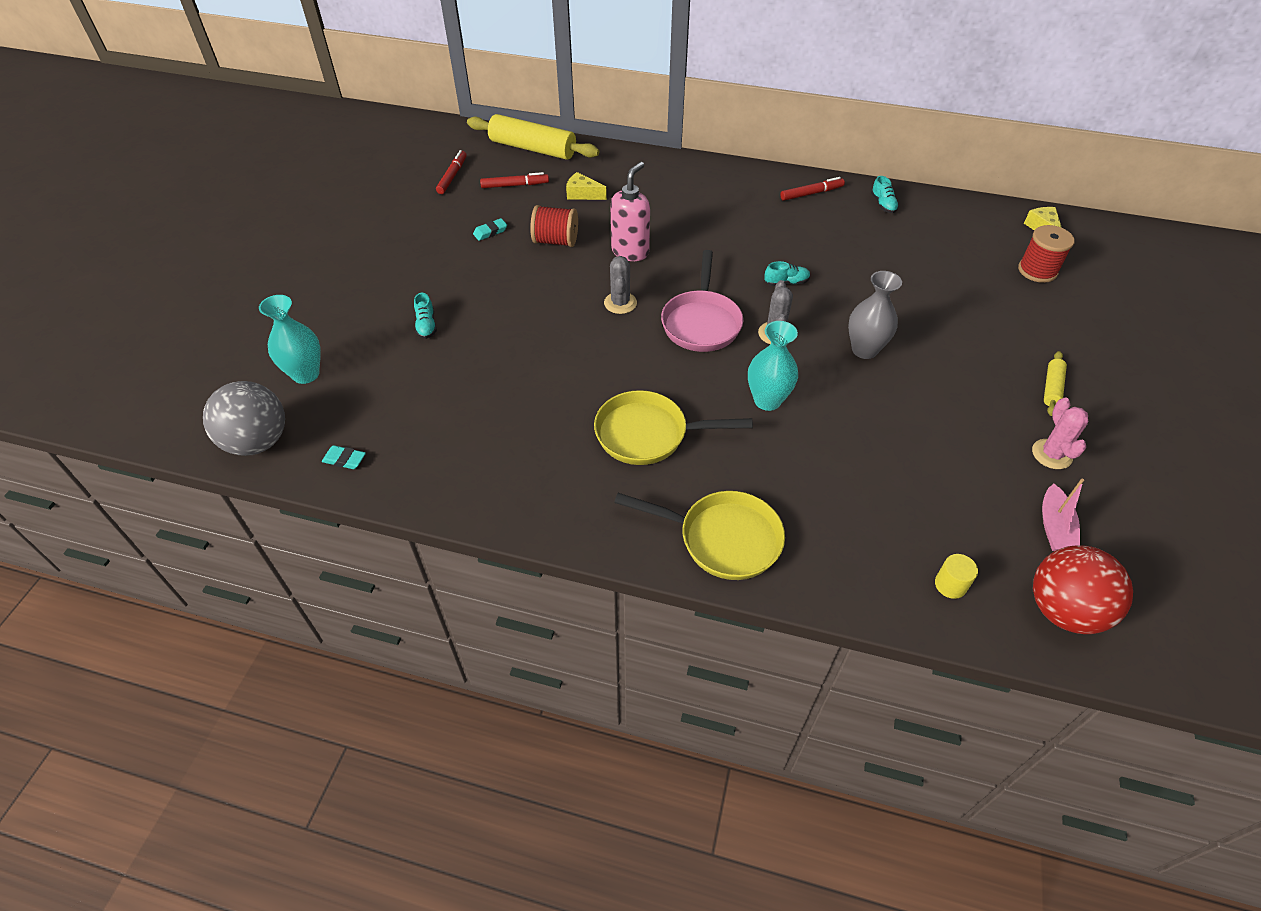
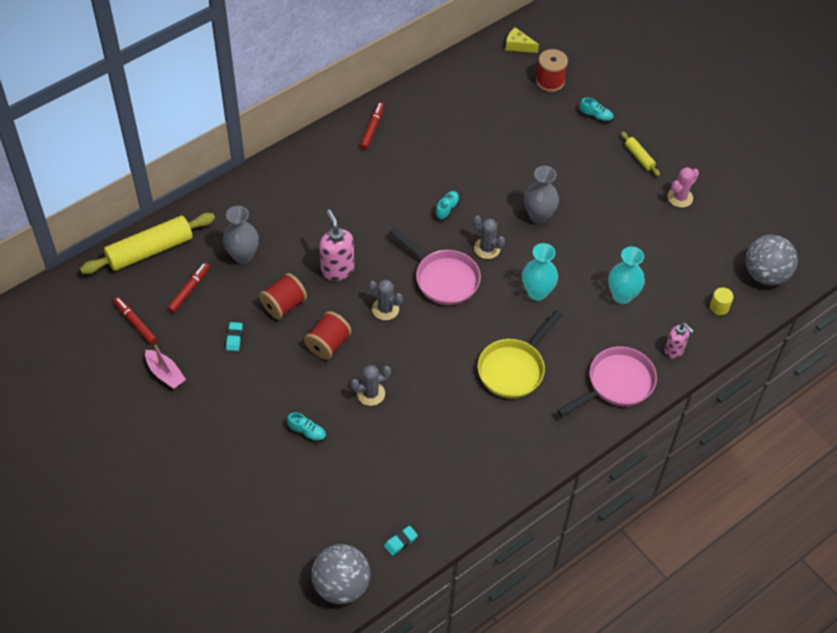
camera: 55 degrees left, 5 degrees up
turquoise vase [259,295,321,384] -> turquoise vase moved to [608,247,645,304]
yellow cheese [566,172,607,200] -> grey vase [223,206,259,264]
yellow pan [614,491,785,580] -> pink pan [557,346,657,417]
turquoise shoe [871,176,899,213] -> turquoise shoe moved to [579,98,614,123]
pink cactus [1032,398,1088,469] -> pink cactus turned 75 degrees counterclockwise [667,167,699,208]
red ball [1033,545,1133,634] -> grey ball [745,235,798,285]
pink boat [1042,479,1084,551] -> pink boat moved to [145,345,186,389]
none -> red spool [304,311,352,360]
none -> grey cactus [350,365,391,406]
none -> pink soap dispenser [665,323,693,359]

